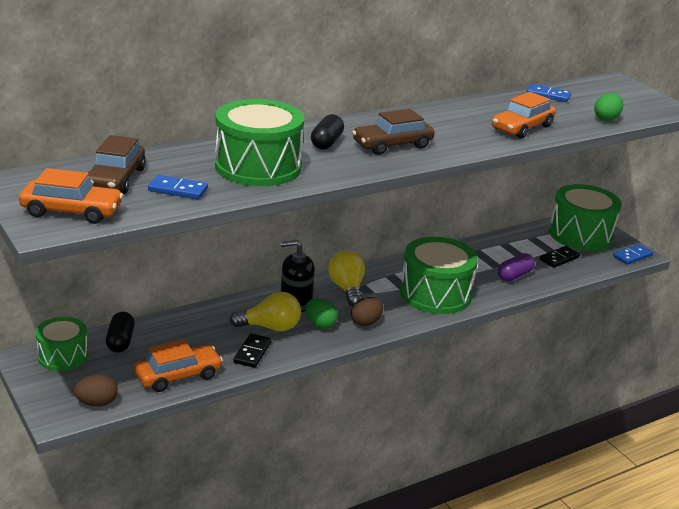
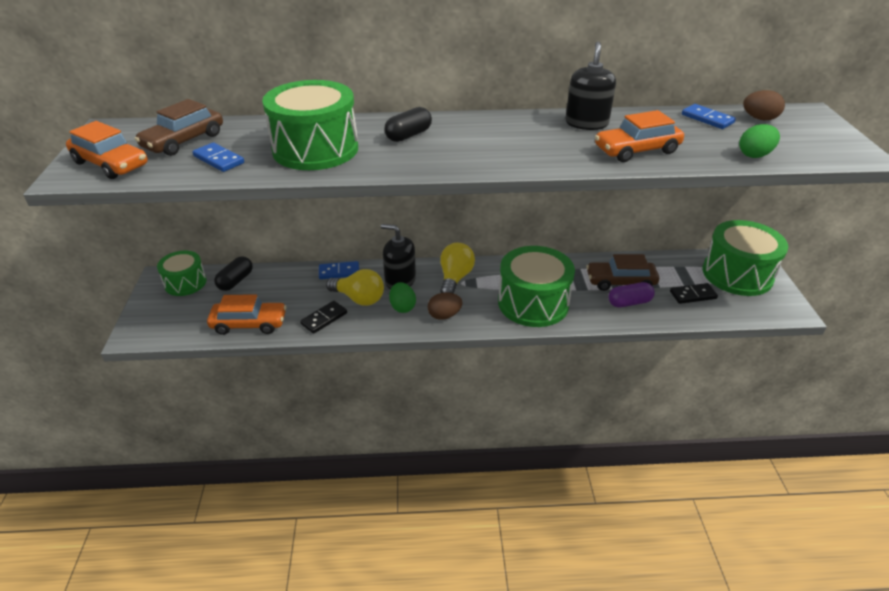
camera: 30 degrees right, 10 degrees up
brown egg [74,374,118,407] -> brown egg moved to [743,90,785,120]
brown car [352,109,435,155] -> brown car moved to [586,254,659,291]
blue domino [613,244,653,265] -> blue domino moved to [319,261,359,279]
none -> black soap dispenser [565,42,616,130]

